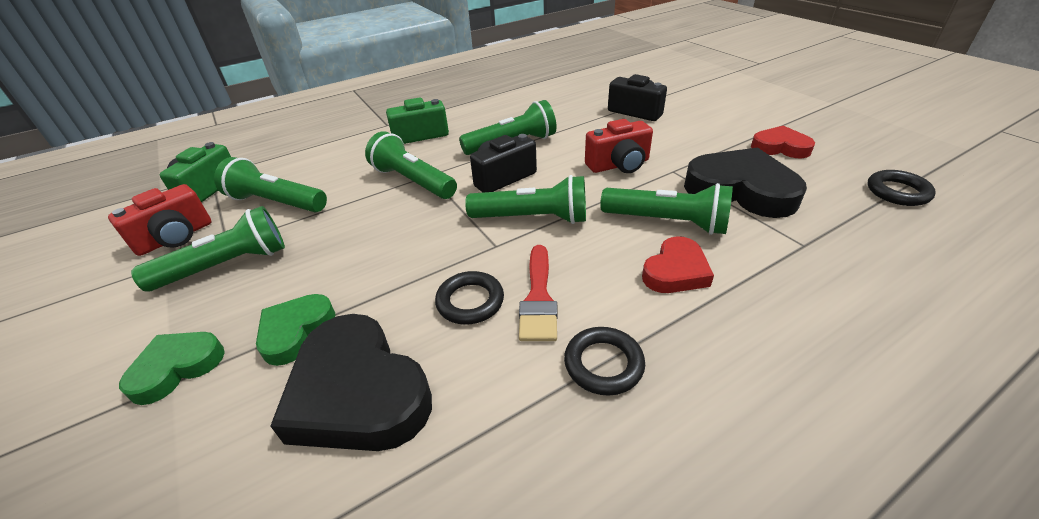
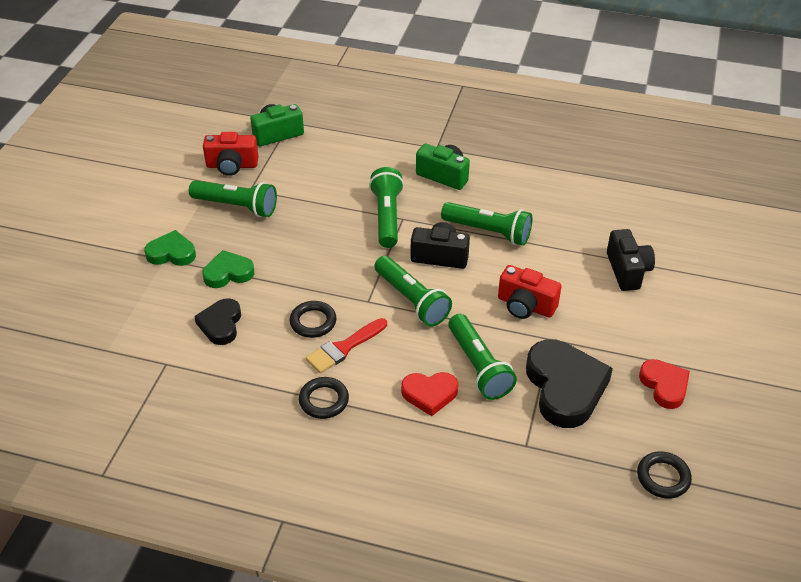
camera: 45 degrees right, 5 degrees up
green flashlight [214,157,327,212] -> none
black heart [270,314,432,451] -> black heart [194,298,241,345], size x0.57

